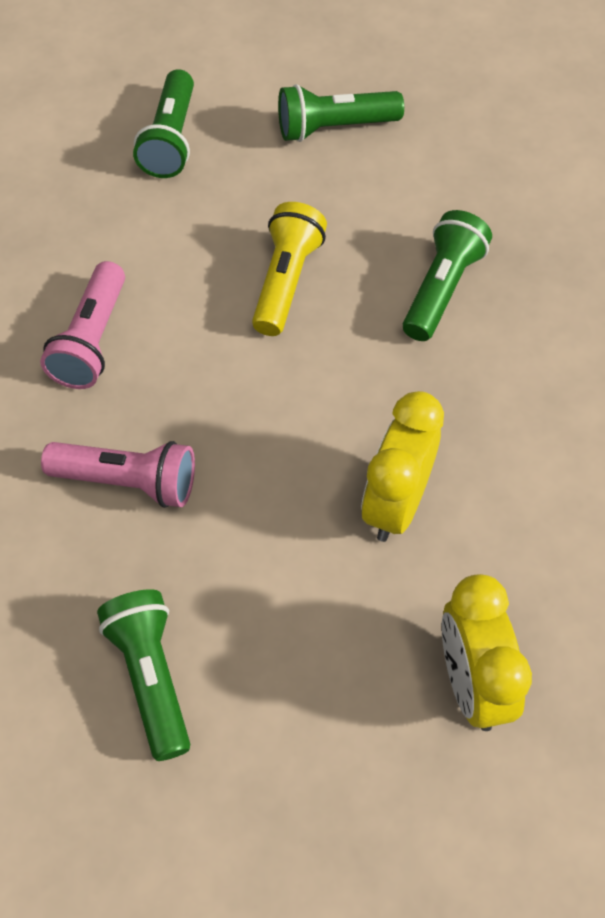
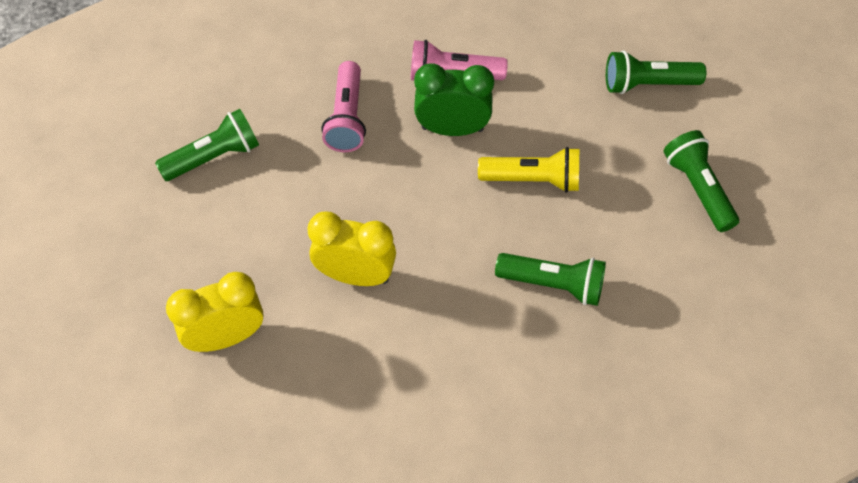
camera: 80 degrees right, 0 degrees up
none -> green clock [414,63,494,136]

